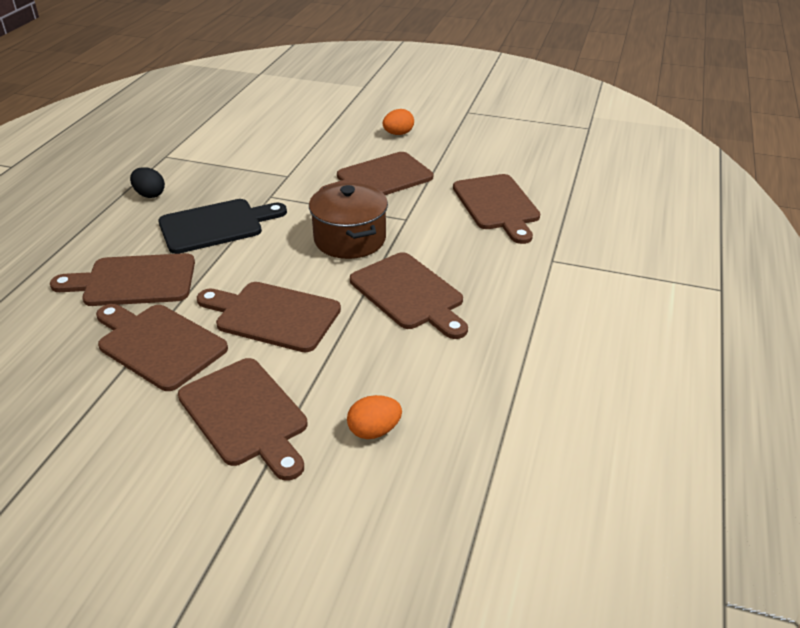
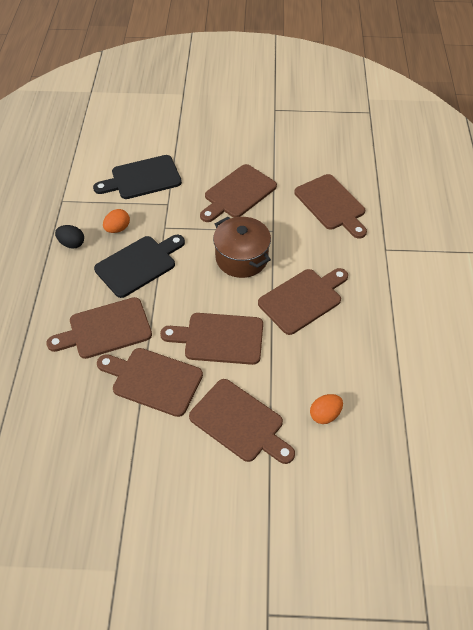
camera: 15 degrees left, 15 degrees up
brown cutting board [350,252,468,339] -> brown cutting board turned 75 degrees counterclockwise [258,268,348,335]
orange egg [383,109,414,135] -> orange egg moved to [103,209,130,233]
none -> black cutting board [93,155,182,199]

